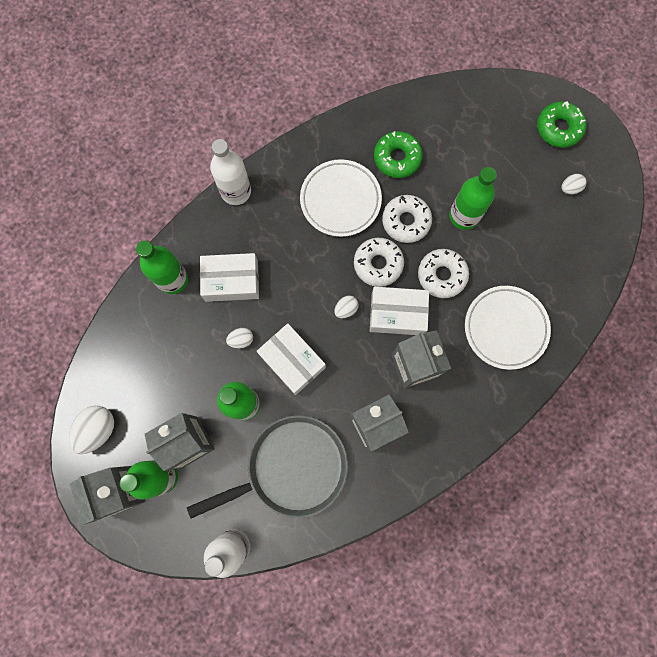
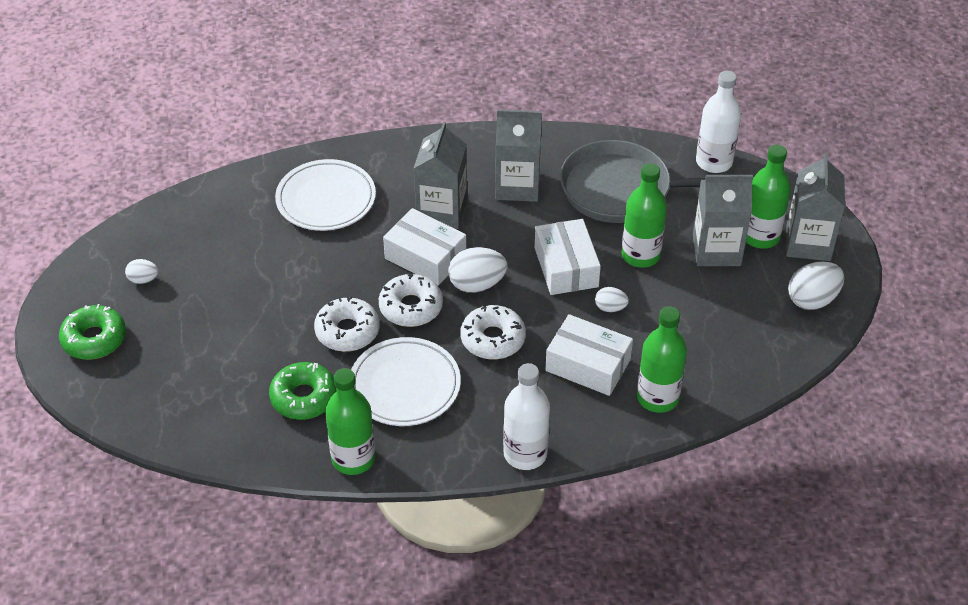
camera: 150 degrees left, 30 degrees down
white egg [334,296,359,318] -> white egg [448,247,507,293], size x1.79
white donut [418,249,469,298] -> white donut moved to [460,305,526,360]
green bottle [449,167,497,230] -> green bottle moved to [325,368,375,475]

